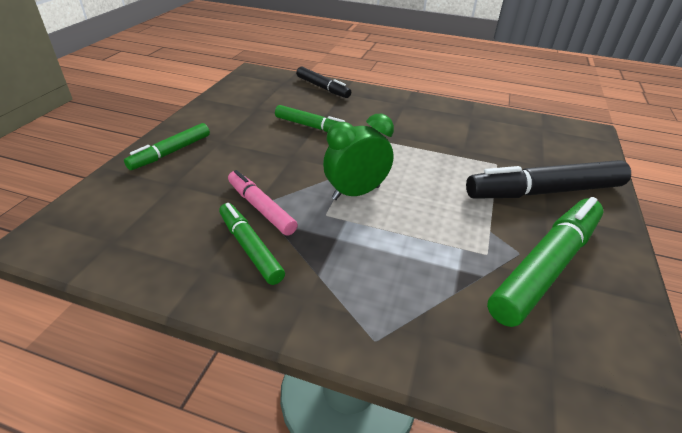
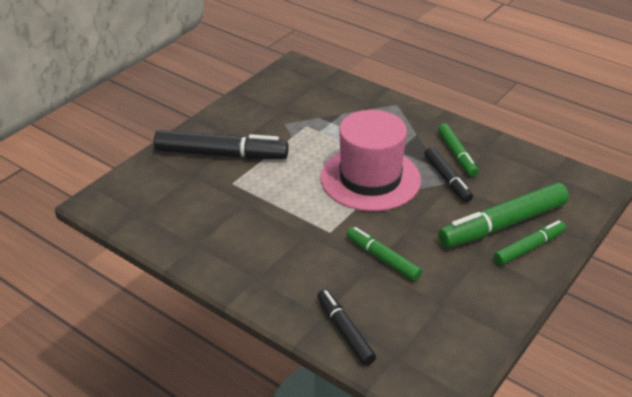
camera: 160 degrees left, 0 degrees up
pink marker [228,170,298,236] -> black marker [424,147,473,202]
green clock [323,114,394,200] -> pink hat [320,110,421,211]
green marker [487,197,604,327] -> green marker moved to [438,183,569,248]

